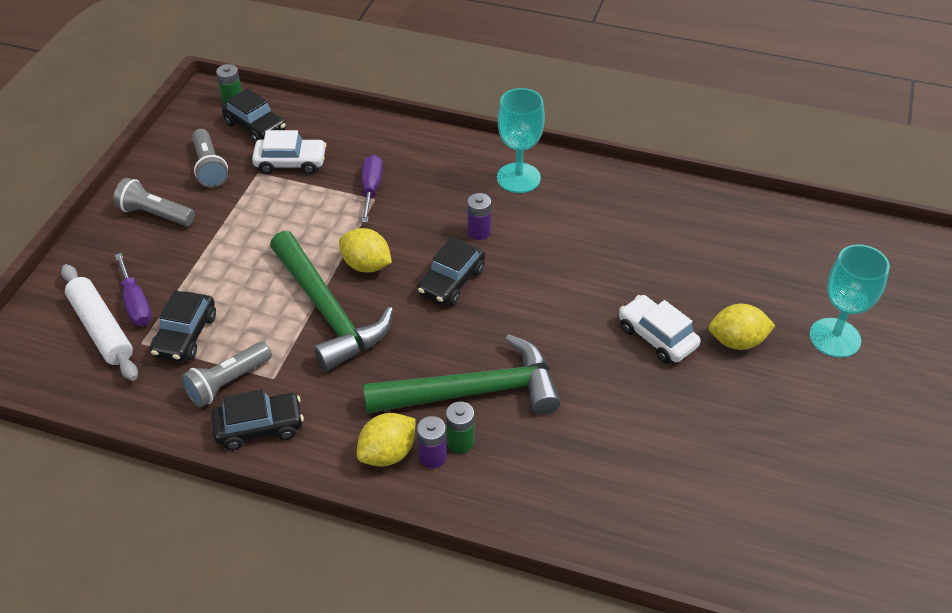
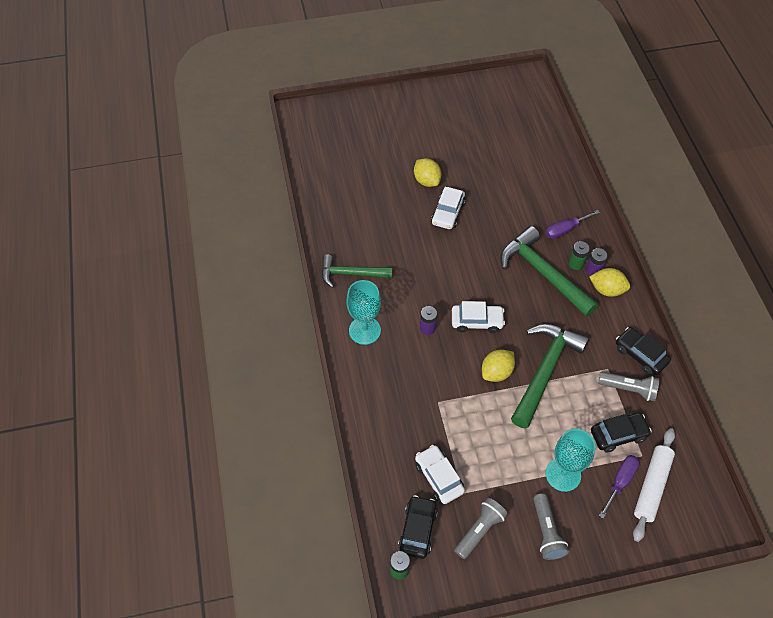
camera: 120 degrees left, 10 degrees up
yellow lemon [339,228,392,272] -> yellow lemon turned 45 degrees clockwise [482,349,515,382]
purple screwdriver [361,155,383,223] -> purple screwdriver moved to [546,210,600,239]
black car [417,237,485,305] -> white car [452,301,505,333]
turquoise goblet [809,244,890,358] -> turquoise goblet moved to [546,429,596,492]
none -> green hammer [322,255,392,288]

